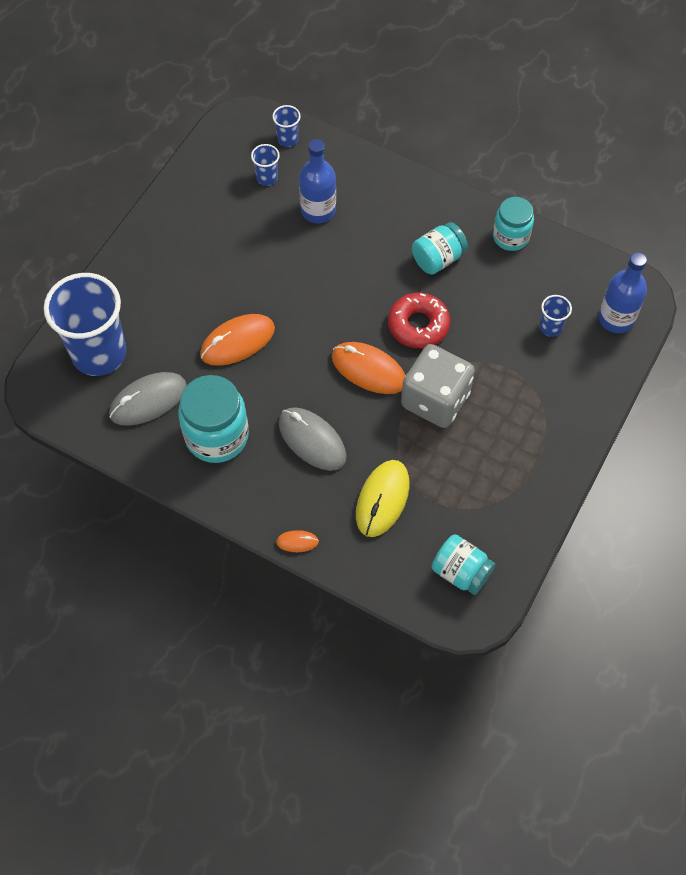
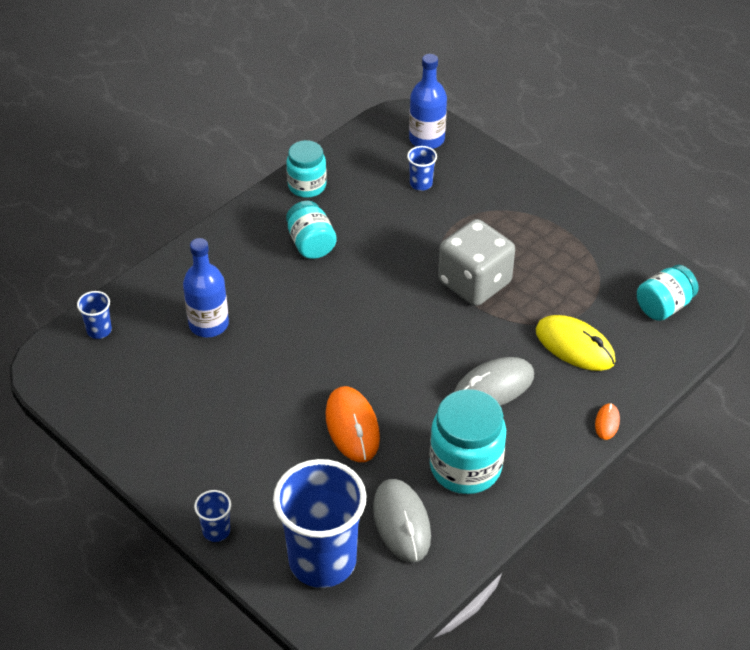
camera: 75 degrees left, 15 degrees down
blue cup [251,144,280,186] -> blue cup moved to [194,490,231,542]
orange mouse [332,342,405,394] -> none
red donut [388,293,450,349] -> none

